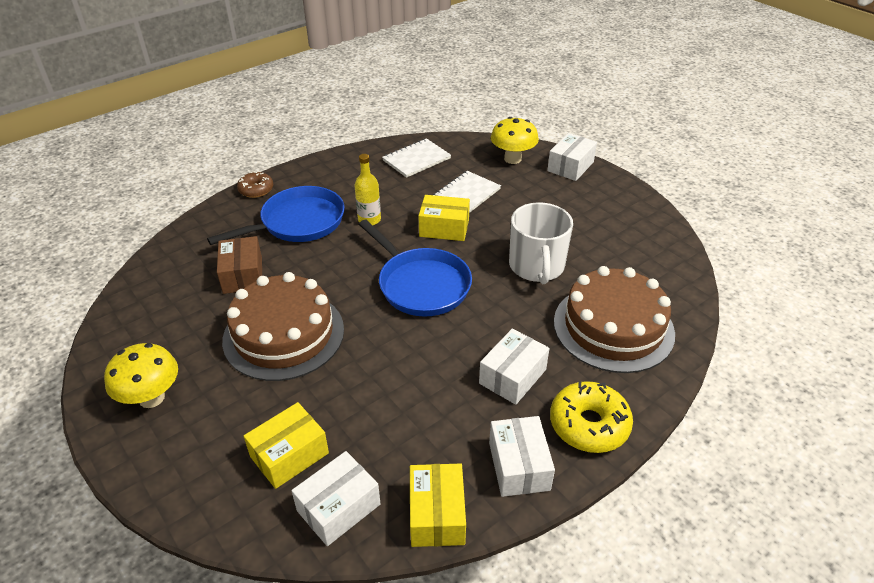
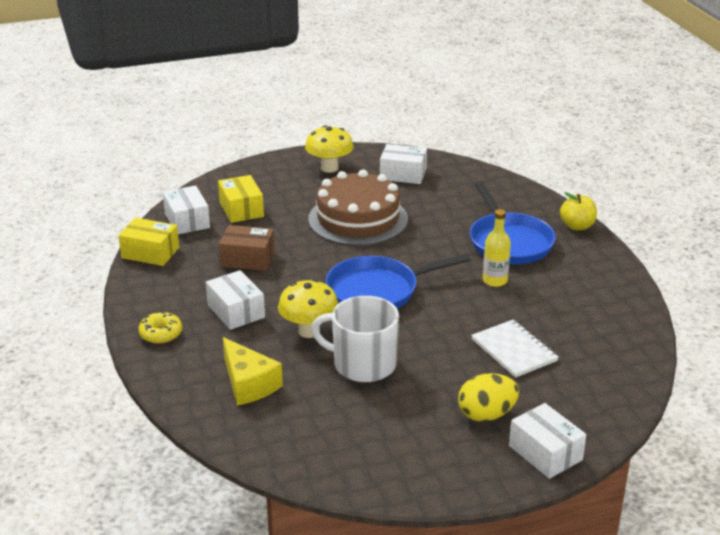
camera: 110 degrees right, 10 degrees down
brown box [217,236,262,294] -> brown box moved to [219,225,275,271]
brown donut [237,172,273,198] -> yellow apple [560,192,597,230]
white notebook [382,138,451,178] -> none
yellow box [419,195,470,241] -> none
white box [489,416,555,497] -> white box moved to [380,144,427,184]
yellow mushroom [491,117,539,164] -> yellow mushroom moved to [278,279,338,338]
yellow donut [550,381,633,453] -> yellow donut [138,311,182,344], size x0.63
brown cake [554,266,675,373] -> yellow cheese [223,337,283,405]
none -> yellow egg [458,373,519,422]

